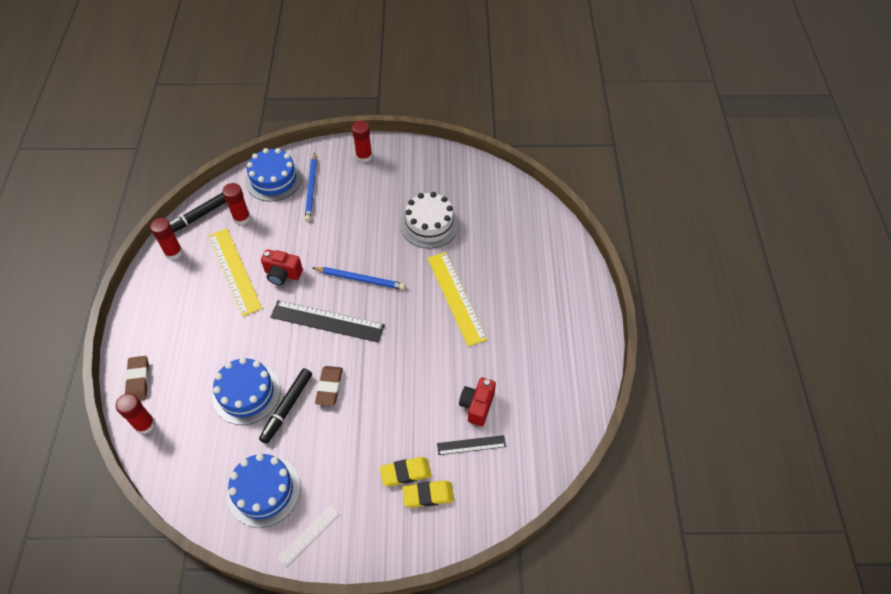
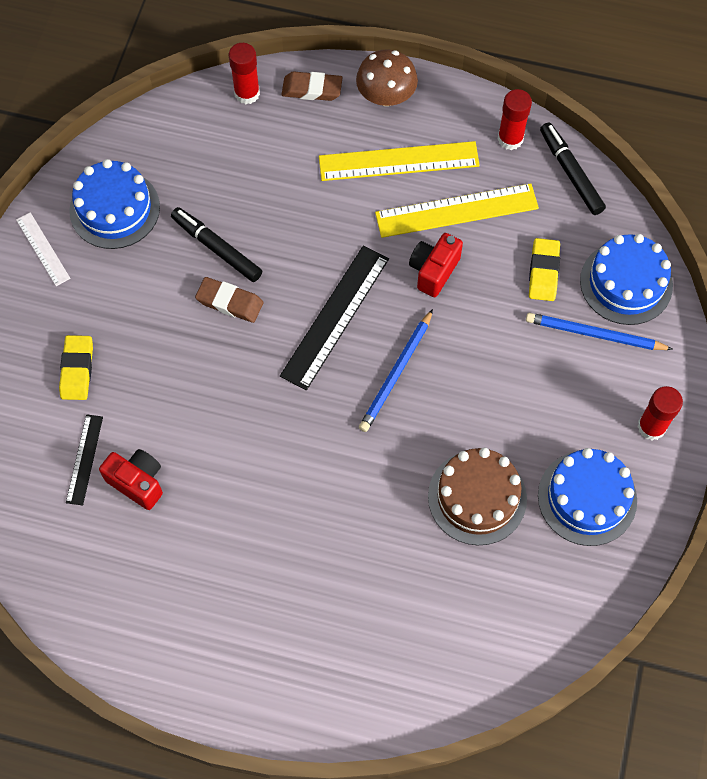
camera: 105 degrees right, 10 degrees up
blue cake [212,357,281,425] -> blue cake moved to [538,448,637,546]
red glue stick [223,183,251,225] -> none
white cake [400,192,459,248] -> brown cake [428,448,527,545]
yellow eraser [402,481,454,508] -> yellow eraser moved to [529,238,560,301]
yellow ruler [428,252,487,346] -> yellow ruler moved to [319,141,480,181]
none -> brown mushroom [356,49,418,106]

